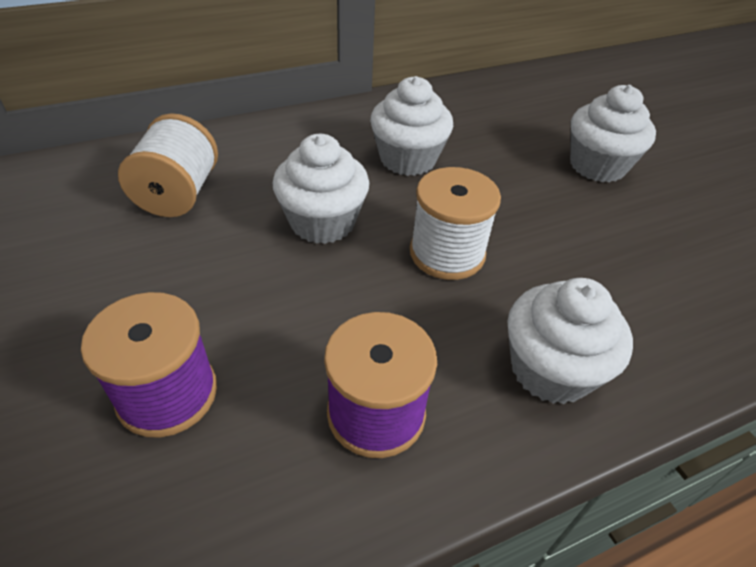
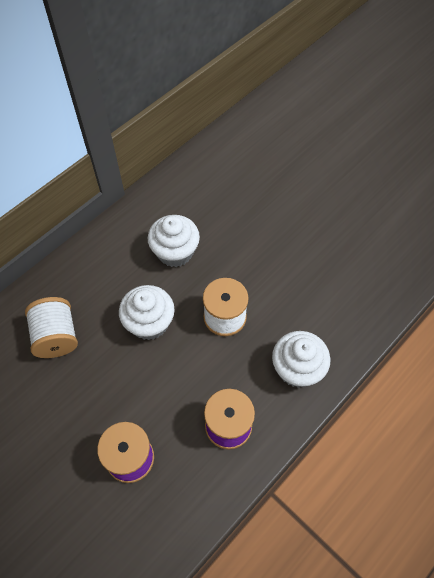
camera: 20 degrees left, 15 degrees up
white cupcake [570,85,656,182] -> none

